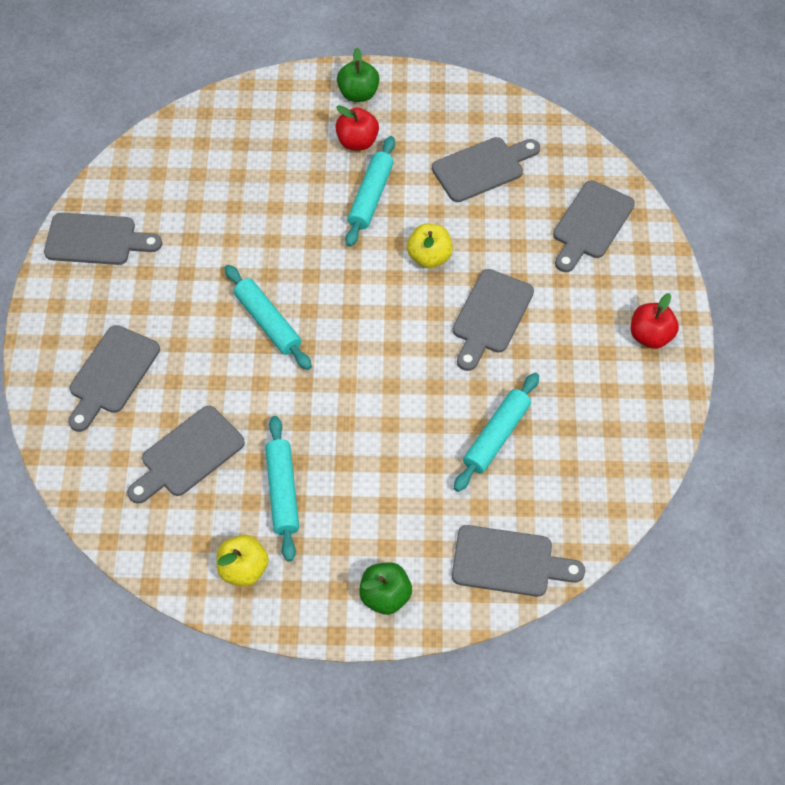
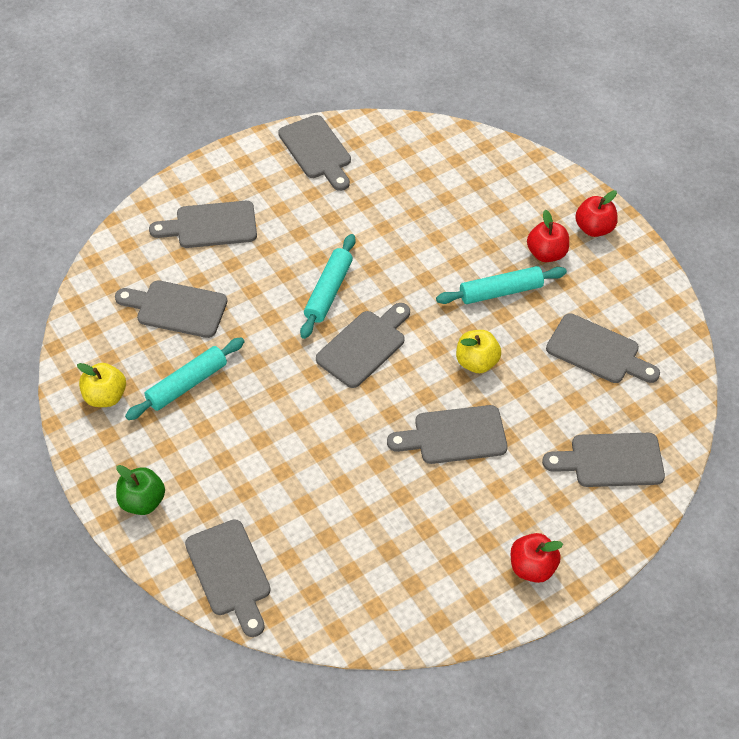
camera: 55 degrees right, 5 degrees down
green apple [337,48,380,102] -> red apple [575,190,618,237]
turquoise rolling pin [454,373,539,492] -> none
none -> grey cutting board [316,303,410,388]

